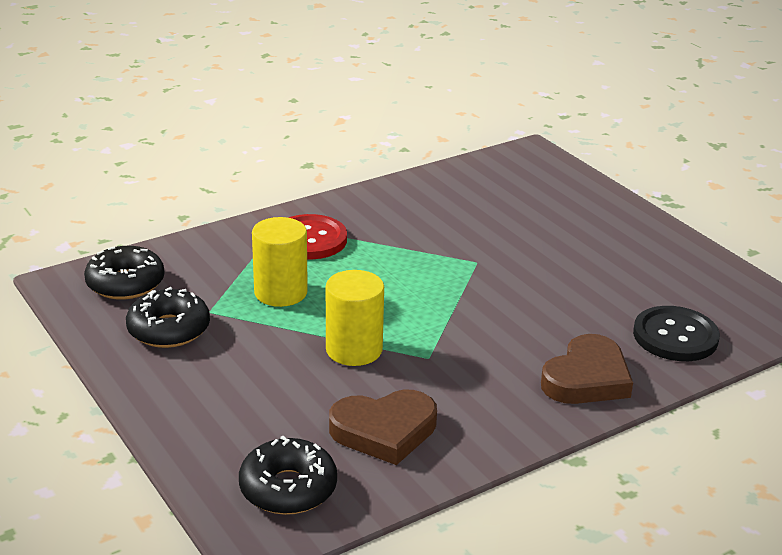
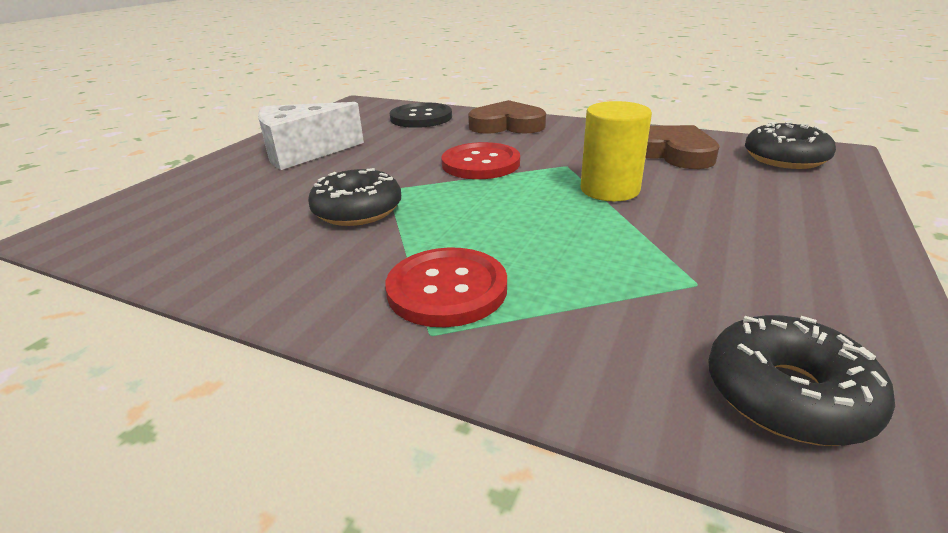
camera: 120 degrees left, 0 degrees up
black donut [126,287,210,348] -> black donut moved to [308,168,401,226]
yellow cylinder [252,217,308,307] -> none
none -> white cheese [258,102,364,170]
none -> red button [441,142,520,179]

